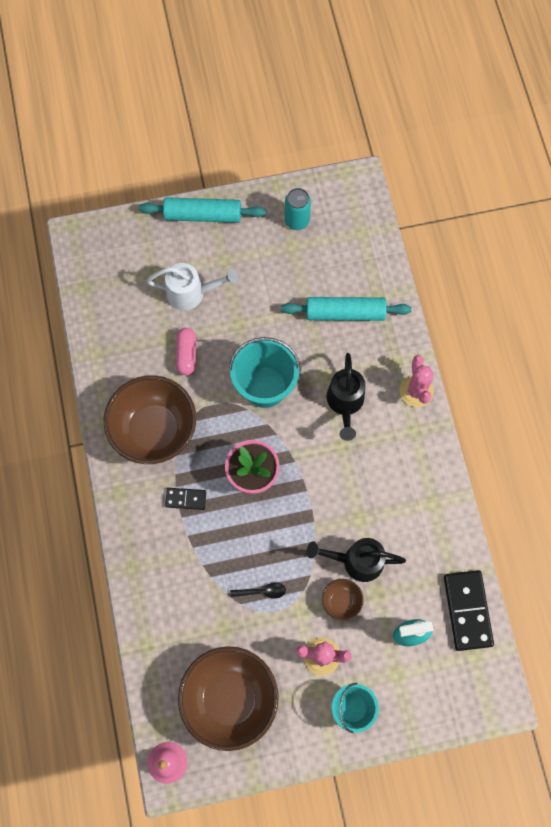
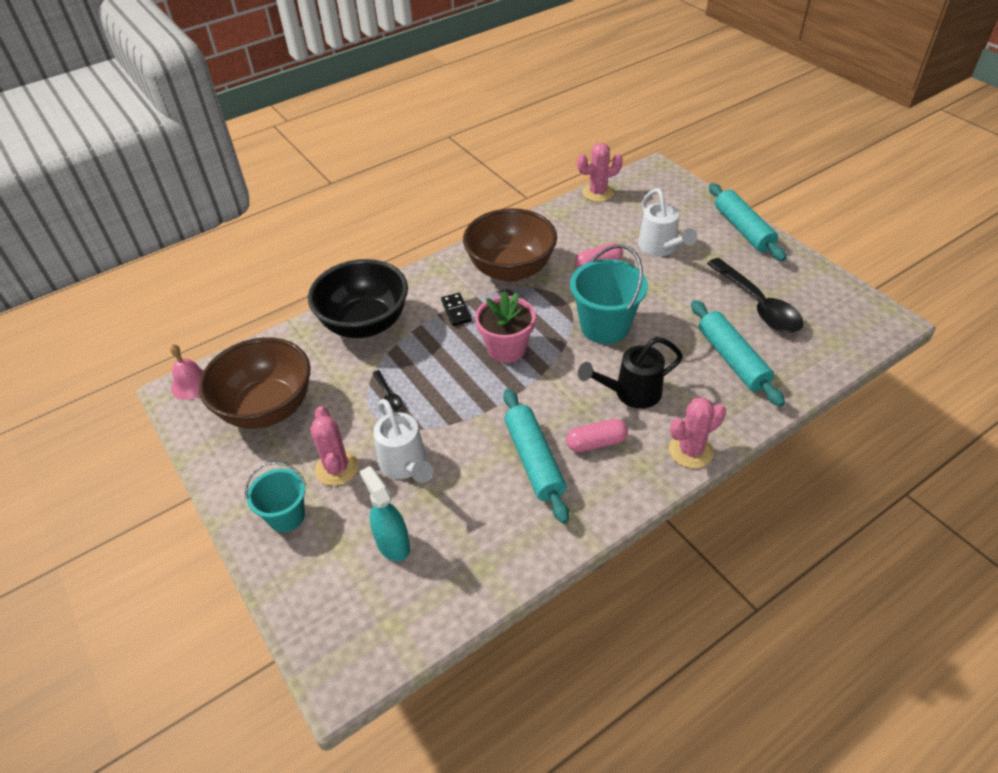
camera: 70 degrees right, 25 degrees down
turquoise can [285,188,311,230] -> none
black watering can [306,538,406,582] -> none
brown bowl [322,579,364,621] -> white watering can [373,399,433,483]
black domino [444,570,494,651] -> none
none -> black bowl [308,259,408,338]
none -> turquoise rolling pin [503,389,569,524]
none -> pink capsule [566,419,628,452]
none -> pink cactus [577,143,623,202]
none -> black spoon [707,258,804,333]

